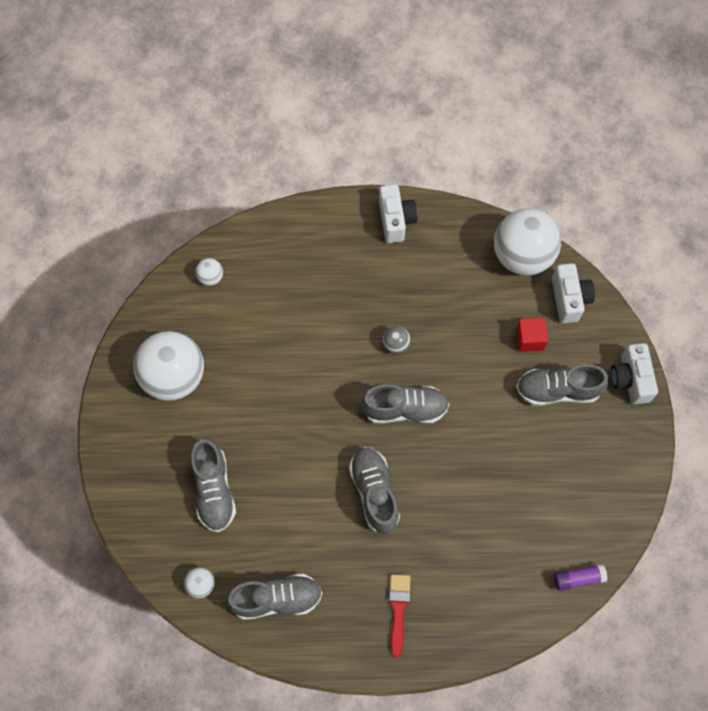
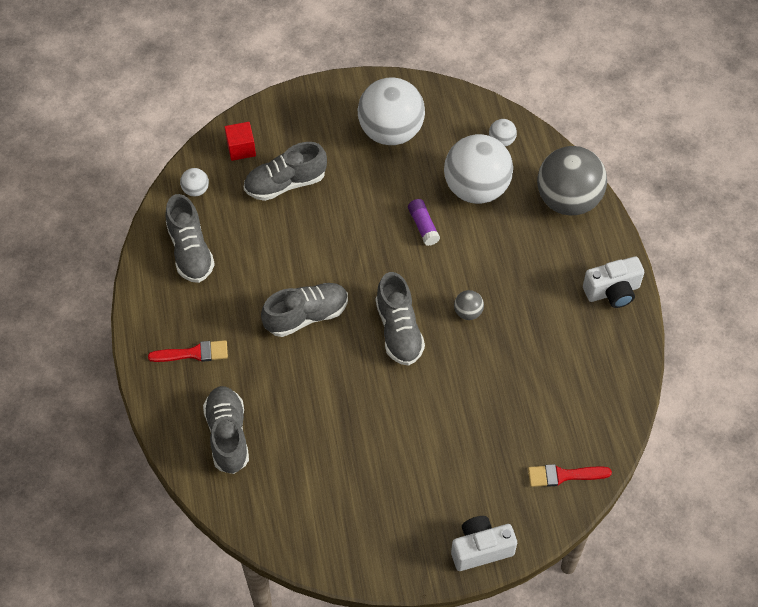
camera: 80 degrees right, 10 degrees down
white ball [494,208,561,275] -> white ball moved to [444,134,513,204]
red cube [516,318,548,352] -> red cube moved to [225,122,256,161]
grey shoe [516,364,609,406] -> grey shoe moved to [203,386,249,474]
white camera [552,263,595,323] -> red brush [528,464,612,487]
purple glue stick [554,564,607,591] -> purple glue stick moved to [408,199,440,246]
none -> grey ball [537,146,607,215]

